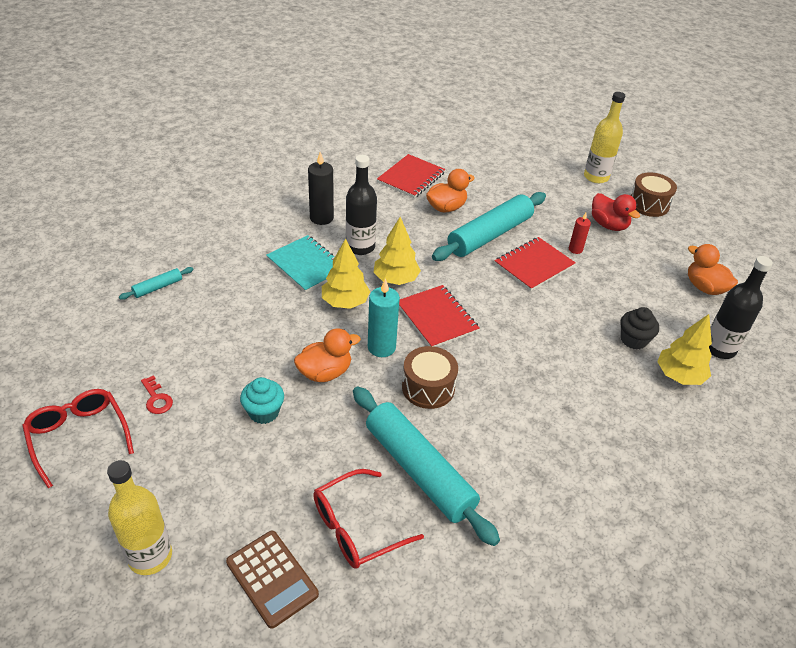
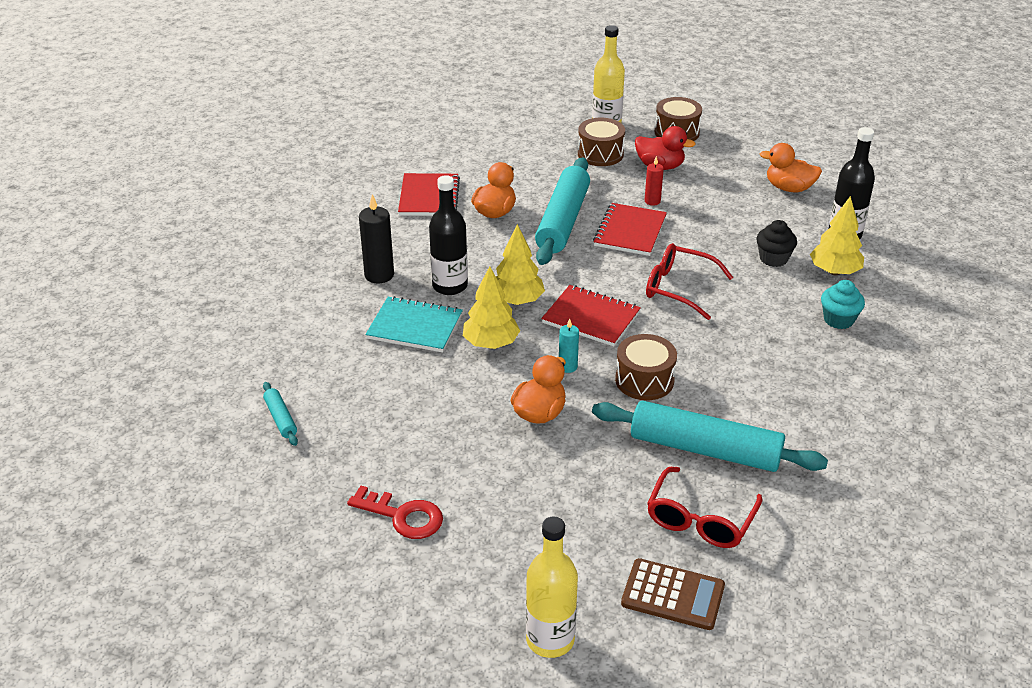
camera: 30 degrees left, 5 degrees down
red glasses [22,389,134,488] -> red glasses moved to [646,243,733,320]
turquoise rolling pin [119,267,193,300] -> turquoise rolling pin turned 45 degrees counterclockwise [263,382,298,446]
red key [141,375,173,414] -> red key [347,486,443,539], size x1.63
turquoise cupcake [240,377,284,424] -> turquoise cupcake moved to [821,280,865,329]
turquoise candle [368,278,400,357] -> turquoise candle [559,319,579,373], size x0.59
none -> brown drum [578,118,625,166]

